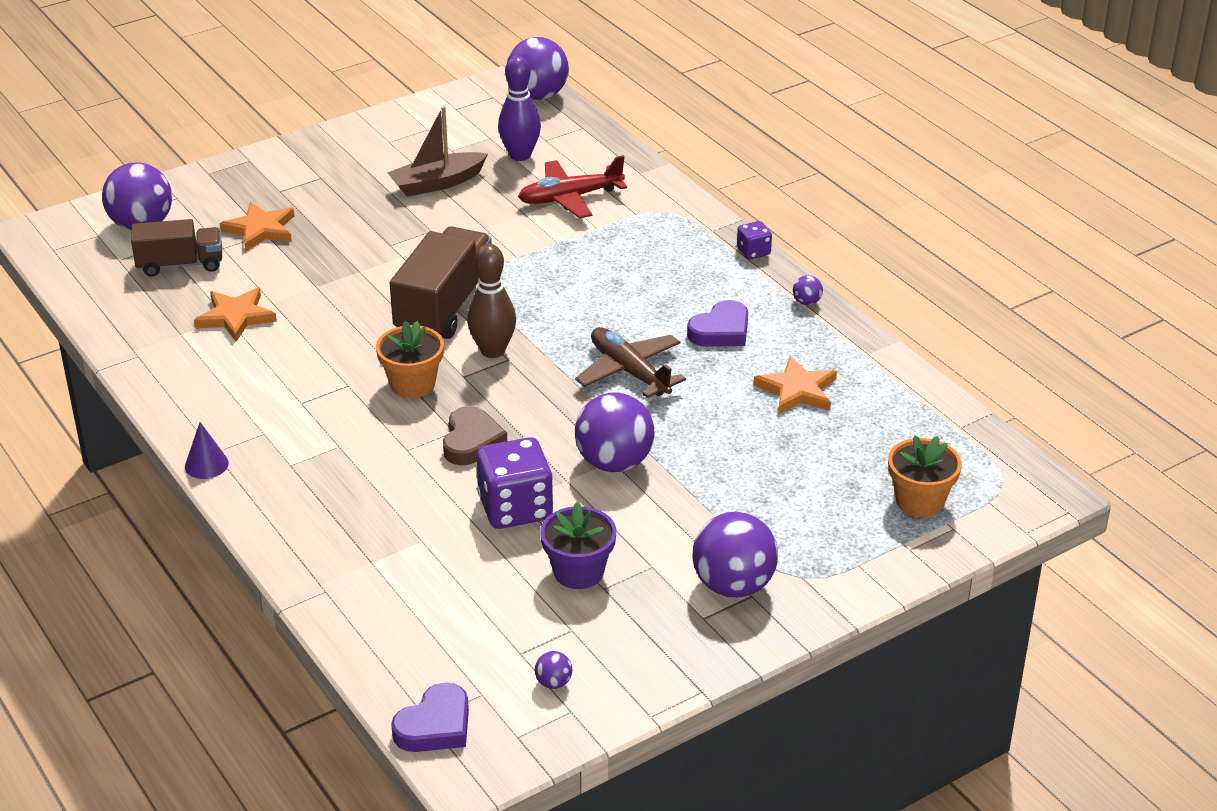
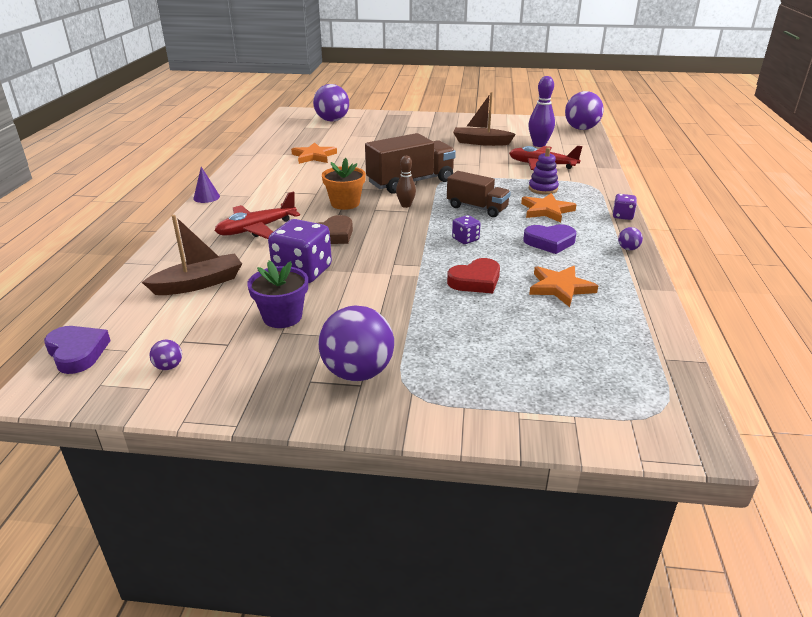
camera: 40 degrees right, 5 degrees down
brown truck [131,219,222,277] -> brown truck moved to [447,171,511,217]
orange star [220,202,294,252] -> orange star moved to [521,193,577,223]
purple heart [391,683,469,752] -> purple heart turned 120 degrees counterclockwise [44,326,111,374]
brown bowling pin [467,244,516,358] -> brown bowling pin [396,156,416,208], size x0.63
brown plane [575,327,686,398] -> purple dice [452,215,480,244]
purple ball [575,392,655,472] -> none
orange flower pot [888,435,962,517] -> none
none -> brown boat [142,215,242,295]
none -> red plane [215,191,300,239]
none -> red heart [447,258,500,293]
none -> purple stacking toy [529,147,559,195]

